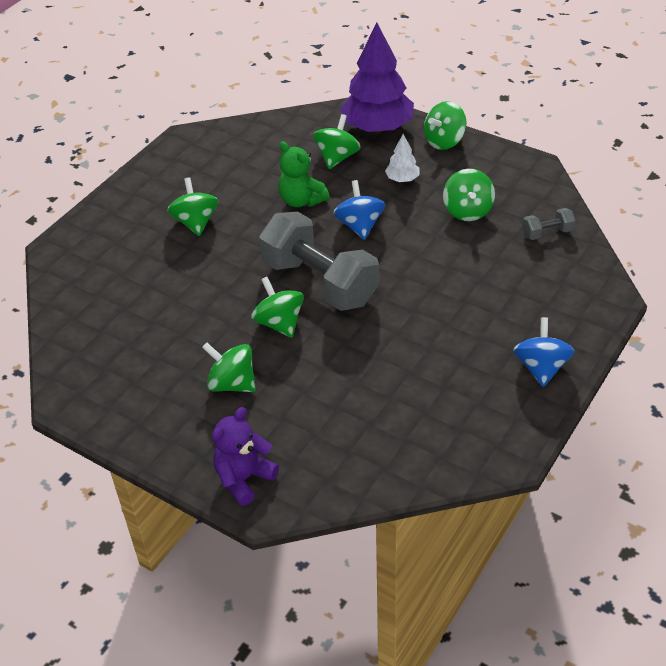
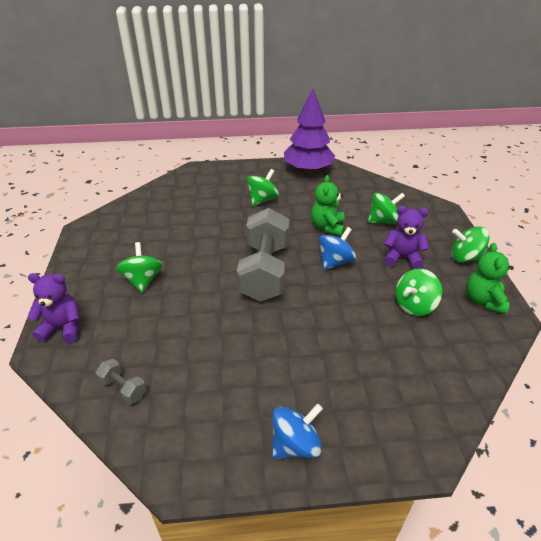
camera: 50 degrees right, 5 degrees down
green spinning top [251,277,304,338] -> none
purple tree [340,22,414,133] -> purple tree moved to [284,89,335,173]
white tree [385,134,420,182] -> purple teddy bear [384,206,429,269]
grey dumbbell [522,208,576,240] -> grey dumbbell moved to [96,359,147,404]
none -> green teddy bear [466,243,514,314]

